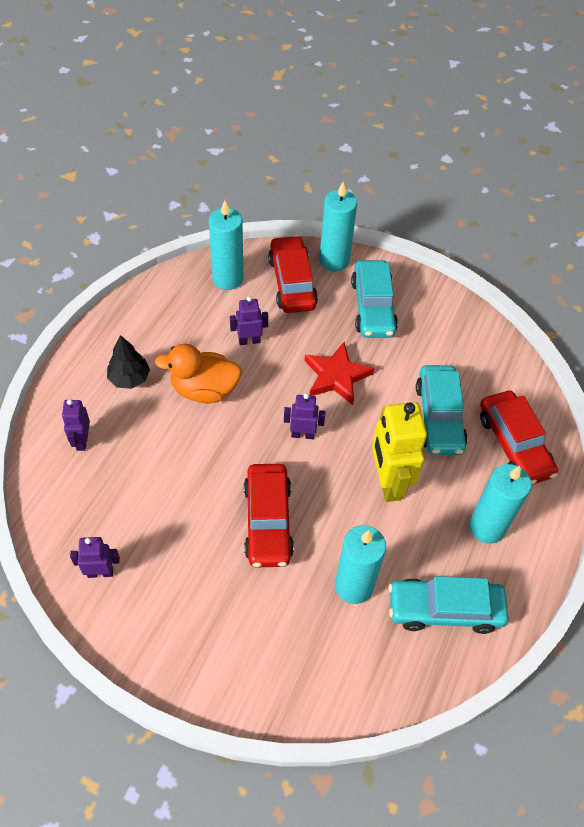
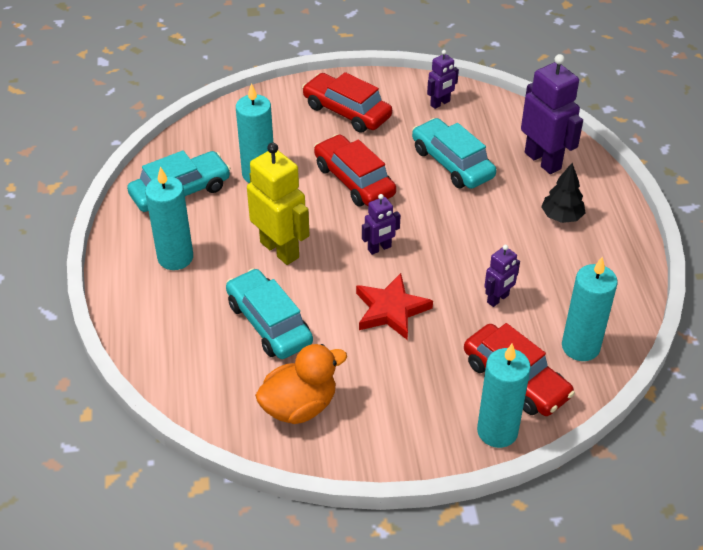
camera: 150 degrees right, 10 degrees down
purple robot [62,399,90,451] -> purple robot [521,54,583,174], size x1.89
orange duck [155,344,242,403] -> orange duck moved to [255,344,347,424]
turquoise car [351,260,398,338] -> turquoise car moved to [412,118,496,189]
red car [480,391,558,485] -> red car moved to [302,72,392,133]

